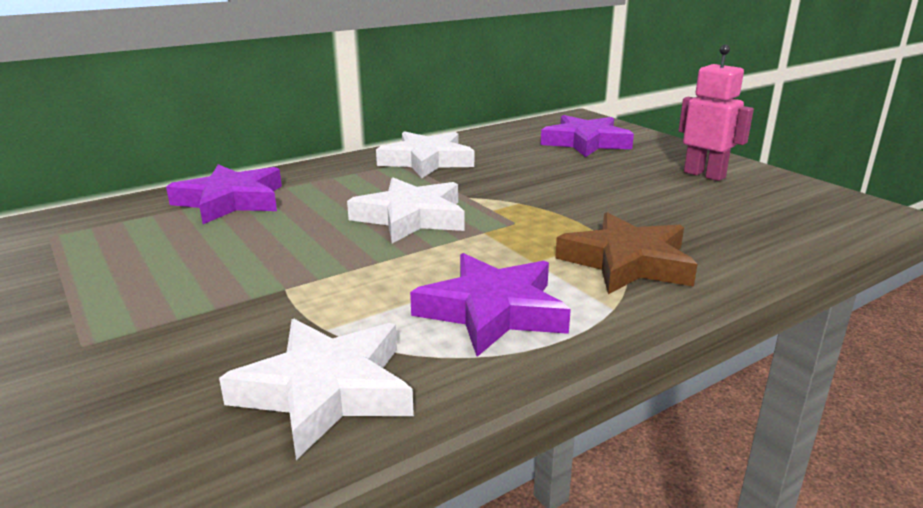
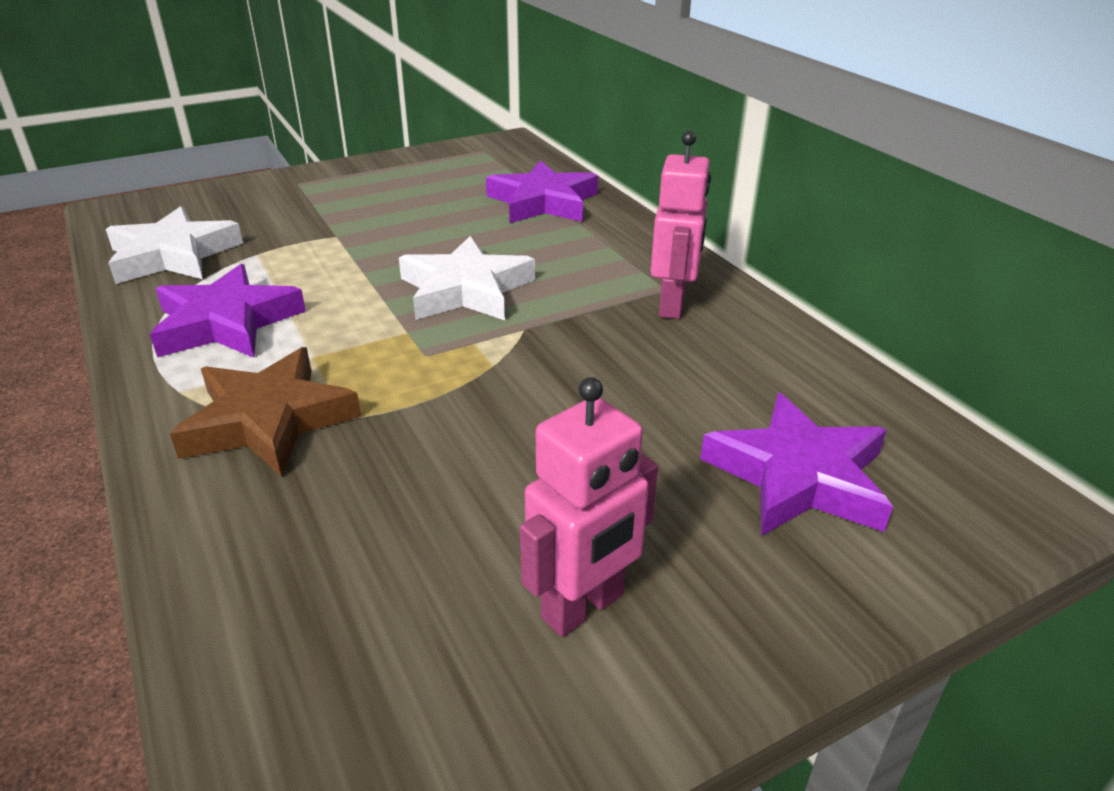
camera: 95 degrees right, 10 degrees up
white star [376,131,474,178] -> pink robot [650,131,711,319]

